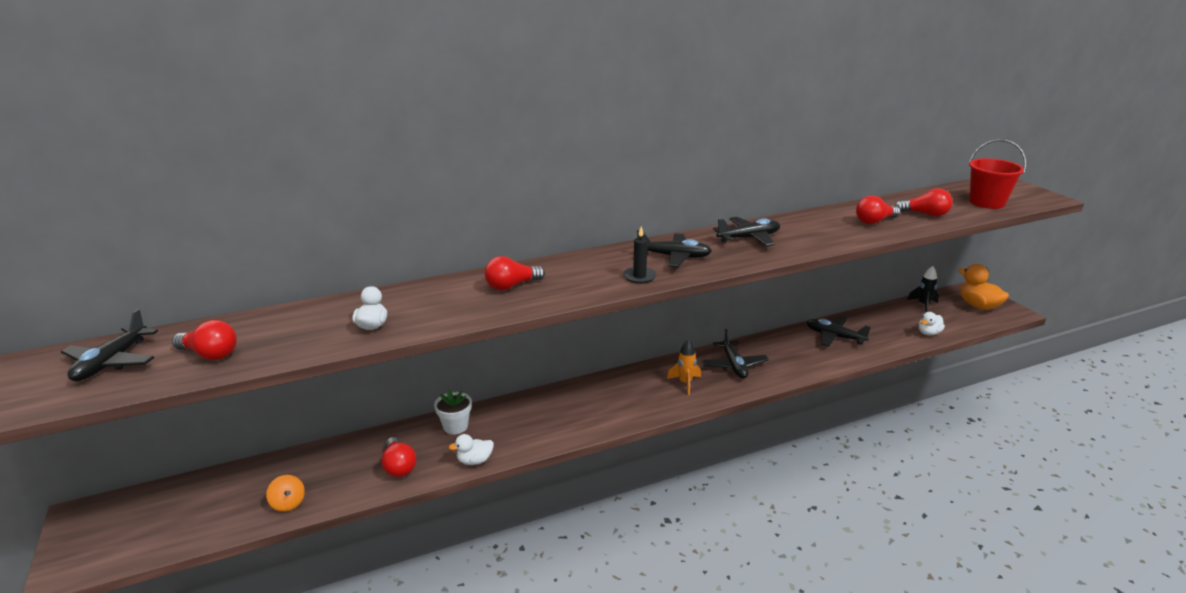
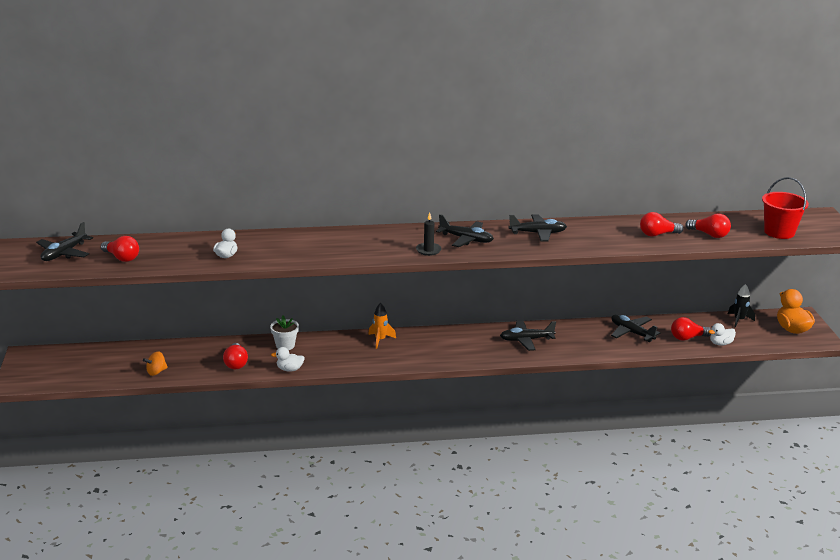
camera: 15 degrees right, 0 degrees up
orange spinning top [266,475,305,512] -> orange spinning top turned 75 degrees clockwise [143,351,168,376]
red light bulb [485,256,545,290] -> red light bulb moved to [671,317,711,341]
orange rocket [667,339,701,395] -> orange rocket moved to [368,303,396,349]
black plane [702,329,769,379] -> black plane turned 75 degrees clockwise [500,320,556,351]

